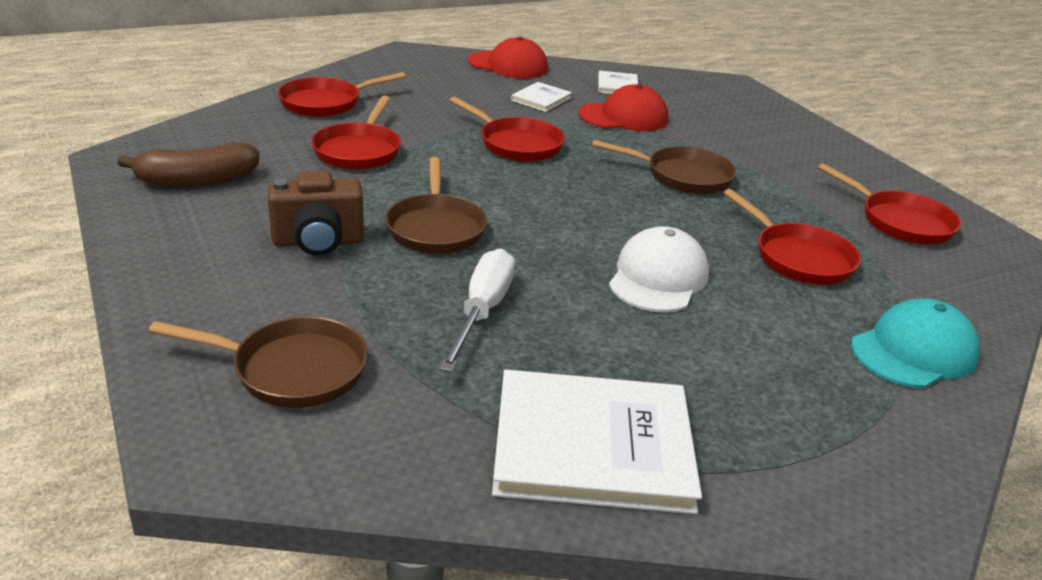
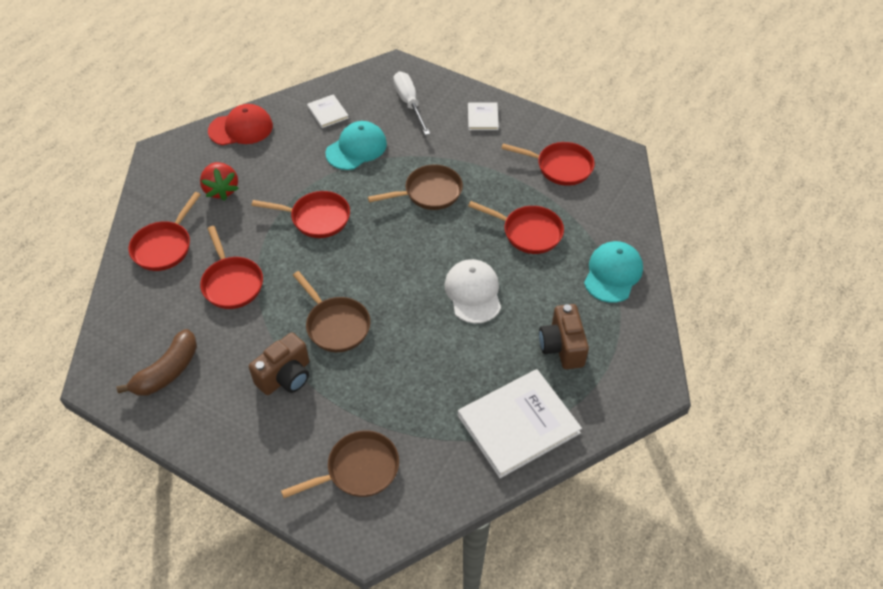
camera: 30 degrees left, 20 degrees up
white screwdriver [439,248,515,372] -> white screwdriver moved to [393,72,430,135]
white book [511,82,572,112] -> white book moved to [468,103,499,130]
red cap [579,84,668,131] -> turquoise cap [326,121,387,170]
none -> red strawberry [200,162,239,201]
none -> brown camera [539,304,589,369]

